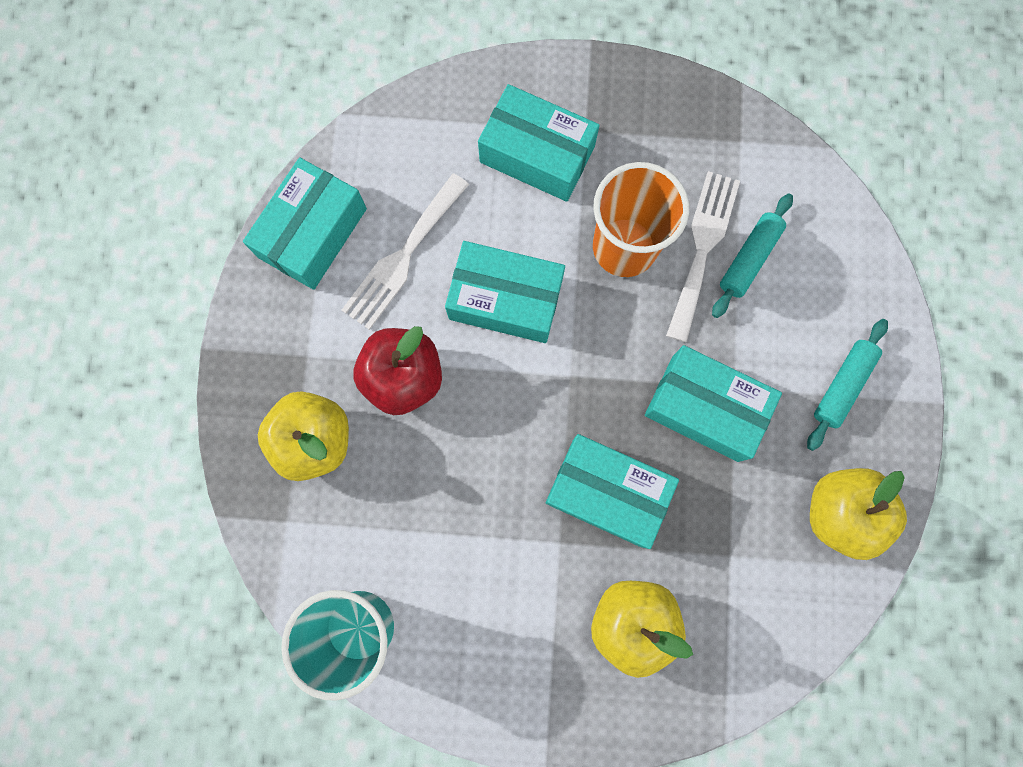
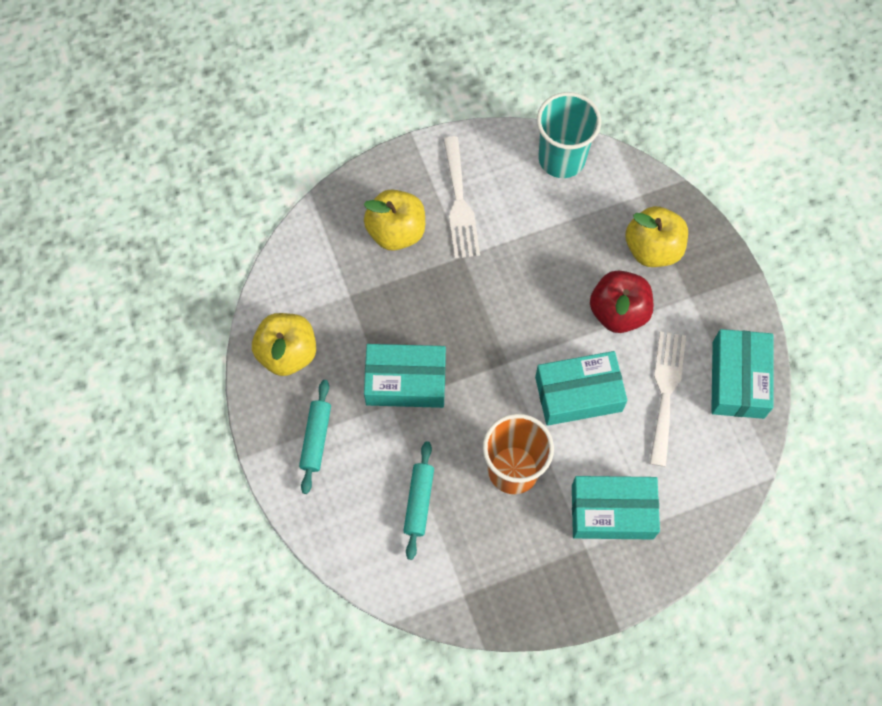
camera: 155 degrees right, 10 degrees down
turquoise box [546,434,679,549] -> none
white fork [666,171,740,342] -> white fork moved to [443,136,480,258]

